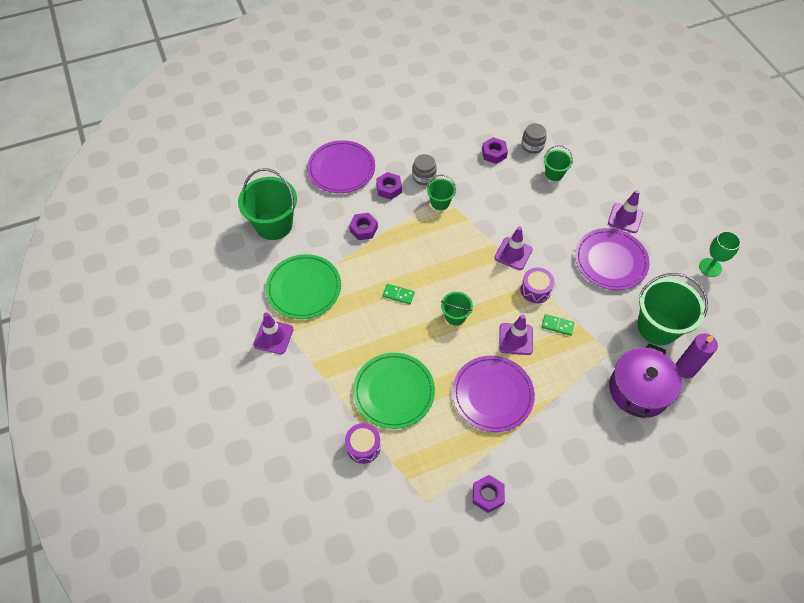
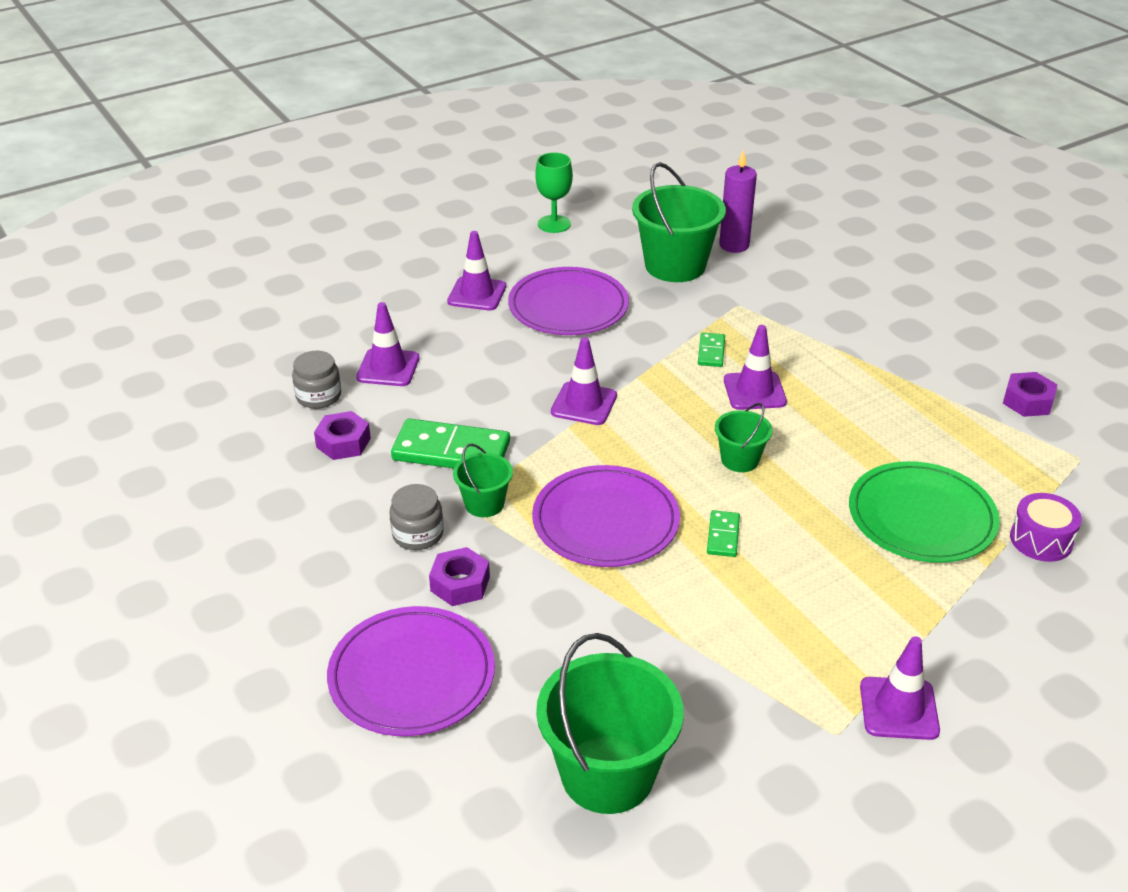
camera: 100 degrees left, 20 degrees down
green plate [266,254,341,319] -> none
purple nut [349,213,378,240] -> none
purple plate [452,356,535,432] -> purple plate moved to [532,465,680,567]
purple drum [521,268,554,303] -> none
green bucket [544,145,573,181] -> purple traffic cone [356,302,420,386]
purple pot [609,343,682,418] -> none
none -> green domino [391,418,510,468]

